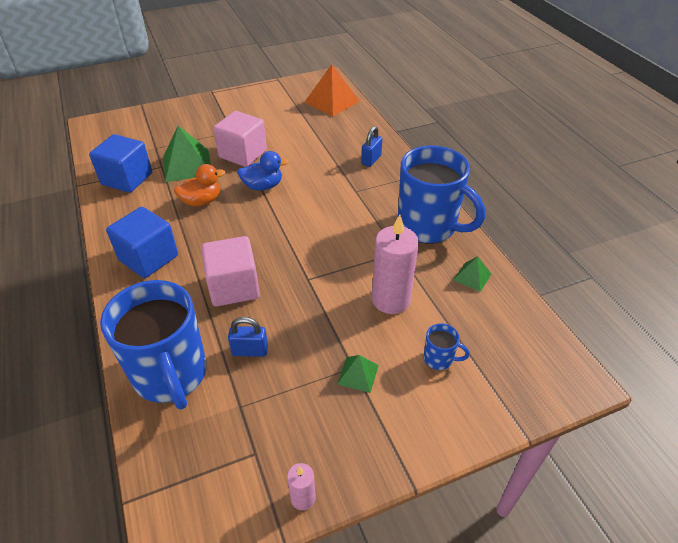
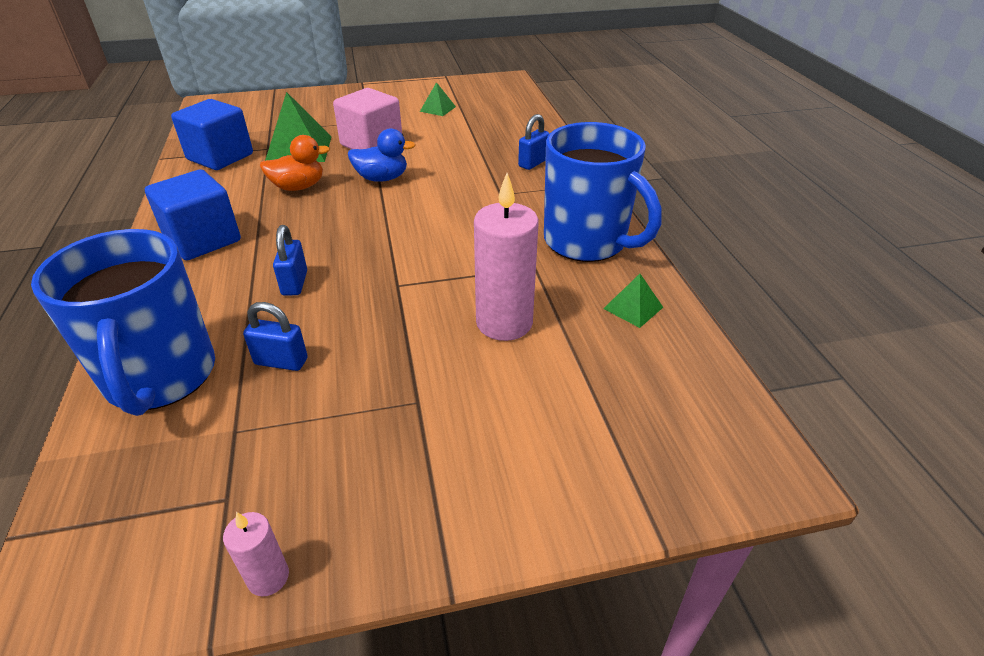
camera: 10 degrees right, 5 degrees down
pink cube [201,236,260,306] -> blue padlock [273,225,307,296]
orange pyramid [305,64,359,116] -> none
green pyramid [337,355,379,393] -> green pyramid moved to [420,82,456,116]
blue mug [424,323,470,370] -> none

